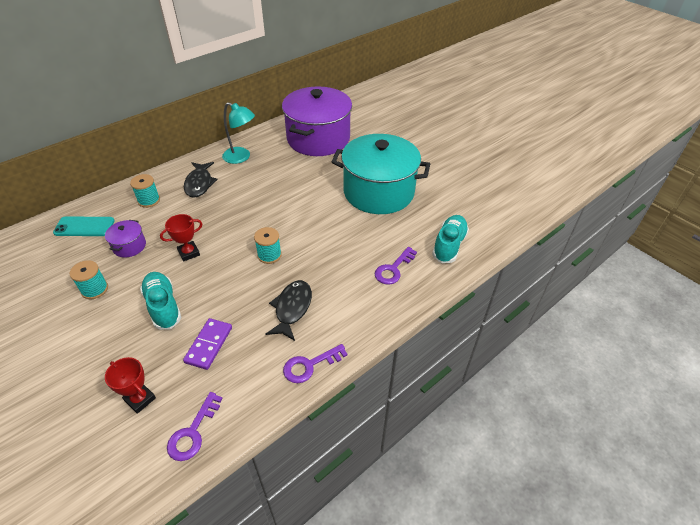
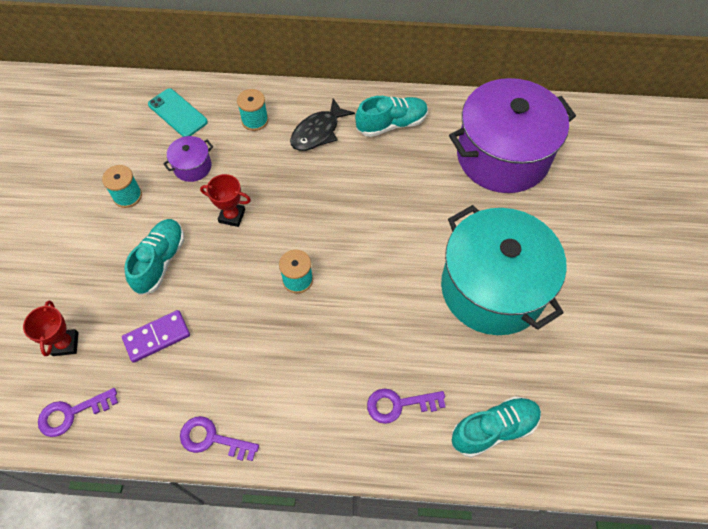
camera: 45 degrees right, 15 degrees up
turquoise lamp [222,102,255,164] -> turquoise shoe [355,96,428,137]
black fish [266,280,312,341] -> none

